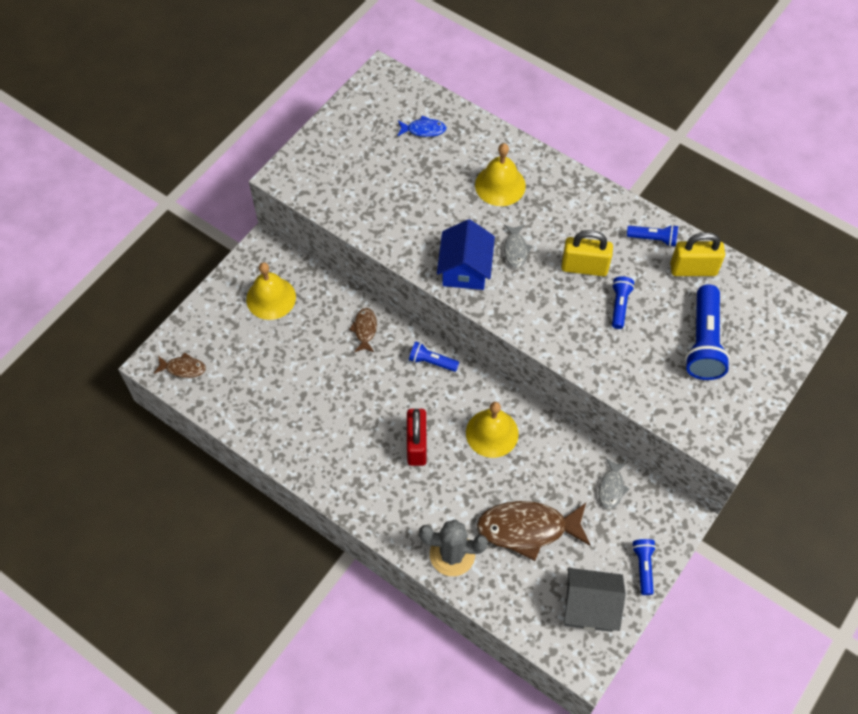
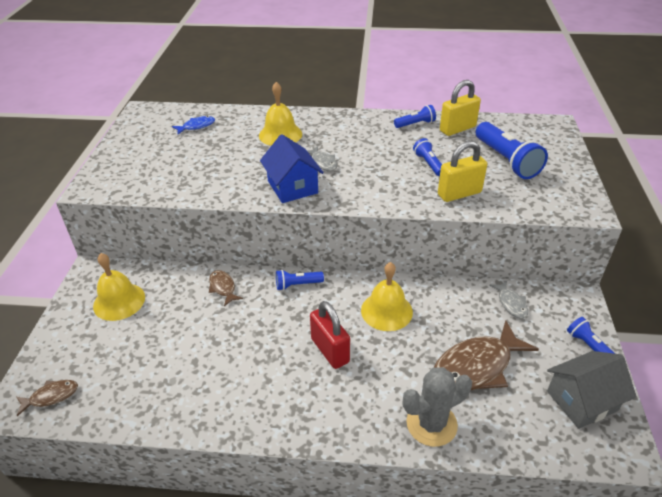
camera: 30 degrees left, 20 degrees down
yellow padlock [561,230,613,276] -> yellow padlock moved to [438,141,487,202]

